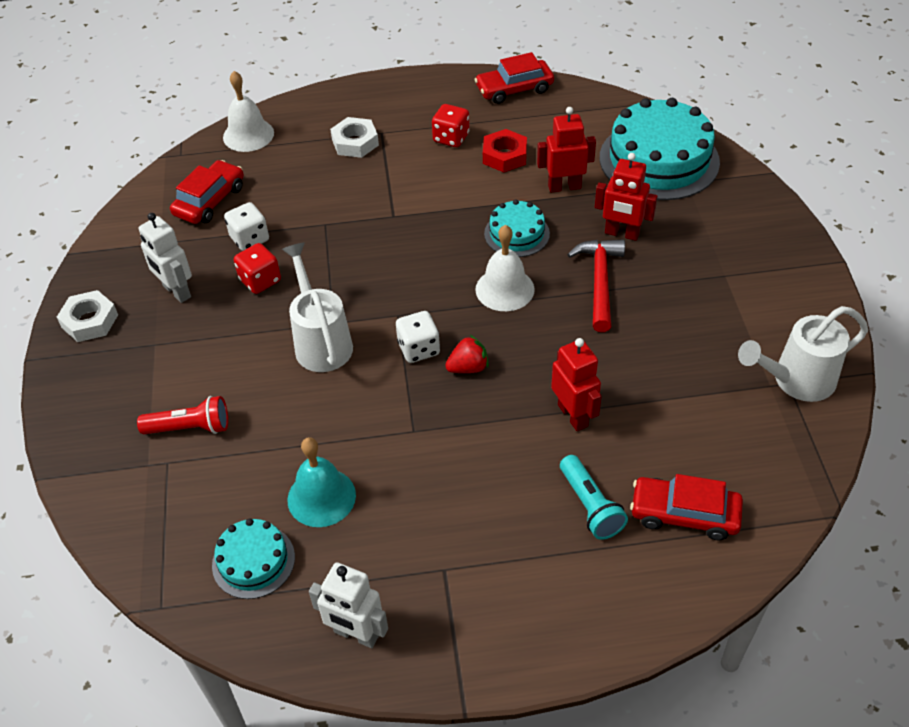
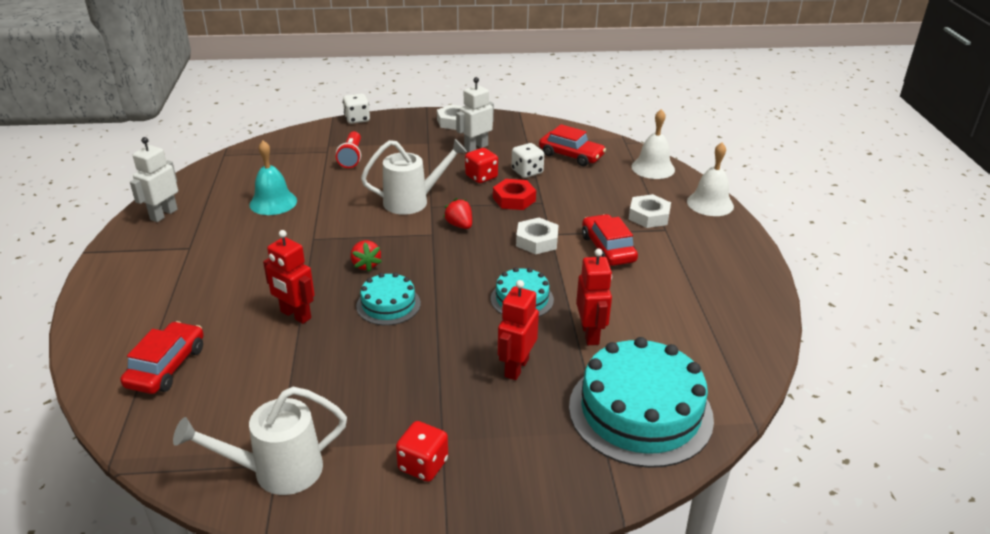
camera: 90 degrees right, 15 degrees down
turquoise cake [212,518,295,599] -> turquoise cake moved to [356,272,421,325]
white dice [396,311,440,363] -> white dice moved to [343,94,370,124]
red dice [432,104,470,147] -> red dice moved to [396,421,448,482]
red car [474,52,554,104] -> red car moved to [582,214,638,266]
white bell [475,225,535,311] -> white bell moved to [687,142,734,216]
red nut [483,129,527,172] -> red nut moved to [493,179,536,210]
red robot [551,338,602,431] -> red robot turned 60 degrees clockwise [263,230,315,324]
turquoise flashlight [560,455,628,540] -> none
red hammer [567,239,625,332] -> none
white watering can [738,306,868,402] -> white watering can turned 90 degrees counterclockwise [173,387,347,495]
none -> red strawberry [443,198,472,229]
none -> white nut [516,218,558,254]

